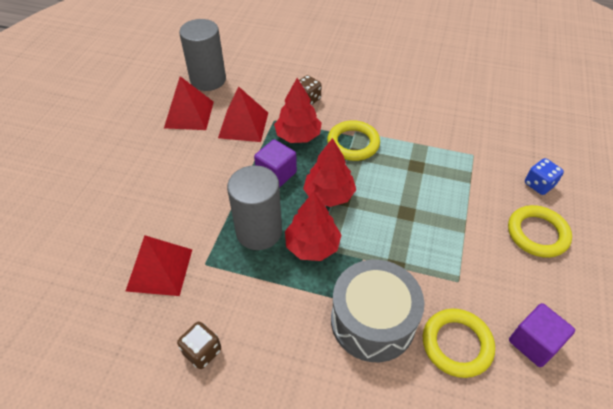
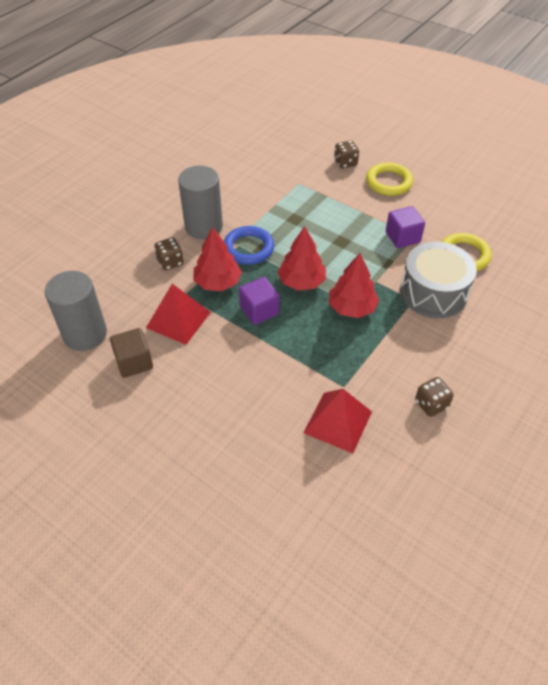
camera: 70 degrees left, 0 degrees up
red pyramid [164,76,214,130] -> brown cube [110,328,153,378]
grey cylinder [227,165,282,250] -> grey cylinder moved to [178,166,223,239]
yellow ring [327,120,380,161] -> blue ring [224,226,274,265]
purple cube [509,303,575,367] -> purple cube moved to [386,206,425,248]
blue dice [525,158,564,195] -> brown dice [334,140,359,169]

